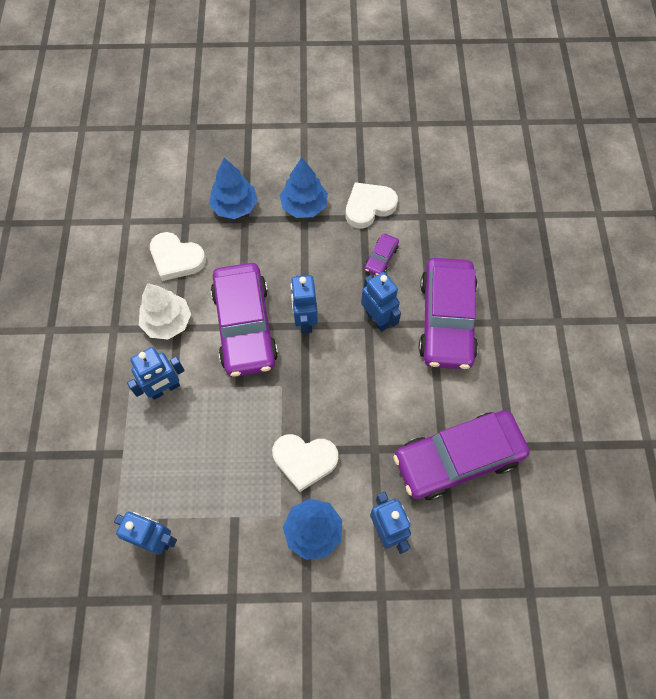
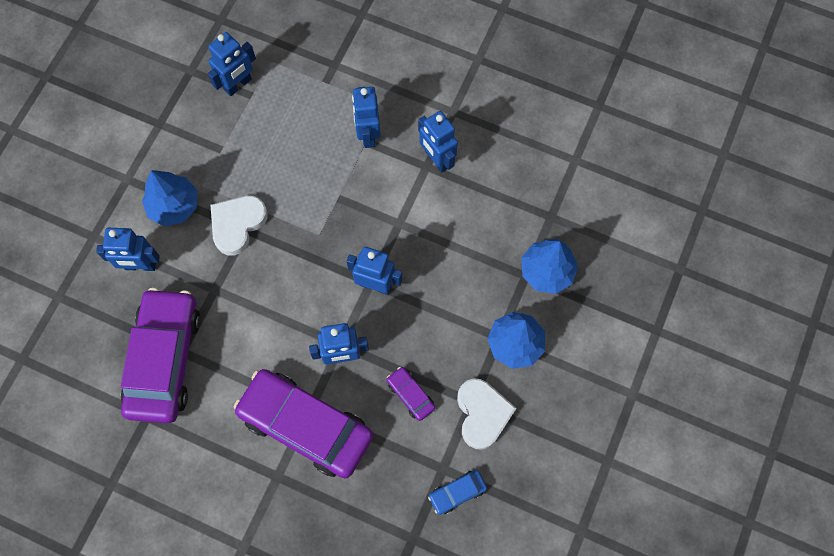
camera: 115 degrees right, 5 degrees up
white tree [139,283,191,339] -> blue robot [418,111,458,173]
white heart [150,232,206,281] -> none
purple car [211,263,278,377] -> none
none -> blue car [428,470,487,515]

